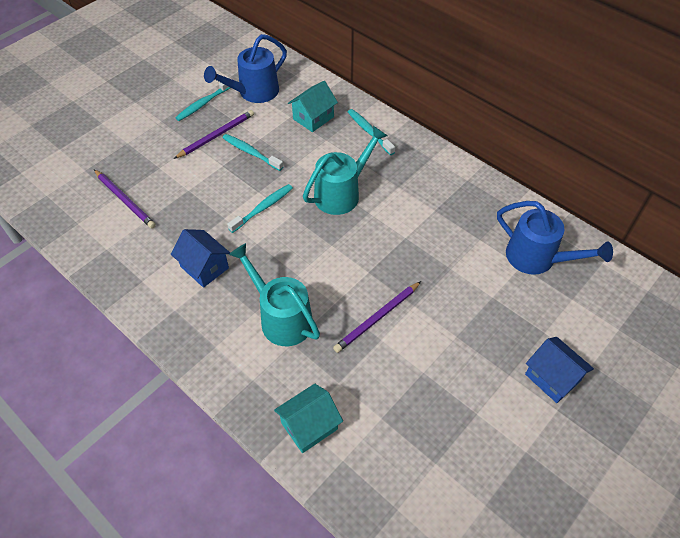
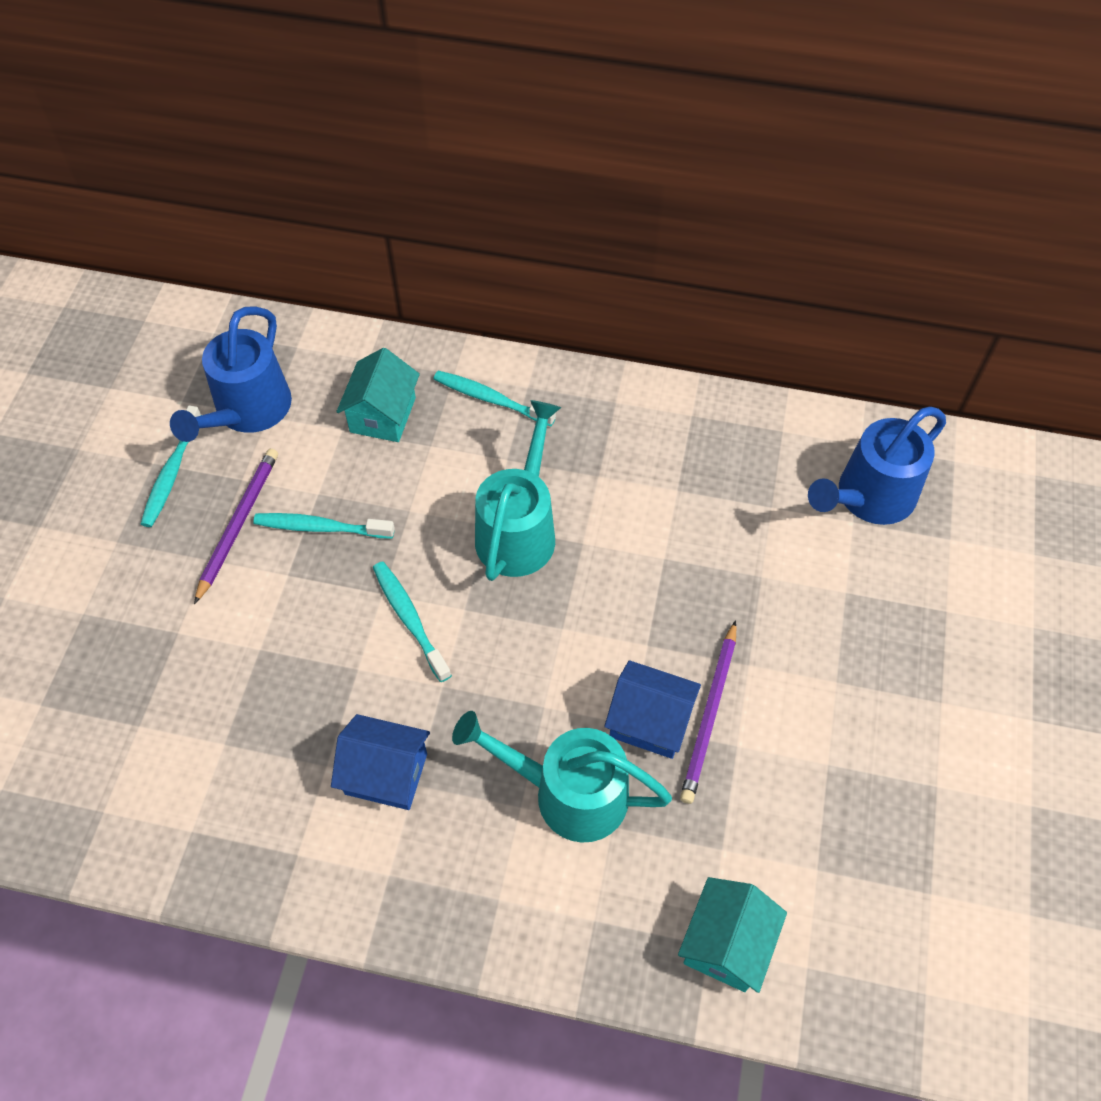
camera: 30 degrees left, 5 degrees up
purple pencil [94,169,156,229] -> none
turquoise toothbrush [227,184,293,233] -> turquoise toothbrush turned 45 degrees counterclockwise [373,561,452,682]
blue watering can [497,201,613,275] -> blue watering can turned 135 degrees clockwise [808,407,946,525]
blue house [525,337,594,403] -> blue house moved to [604,660,701,759]

